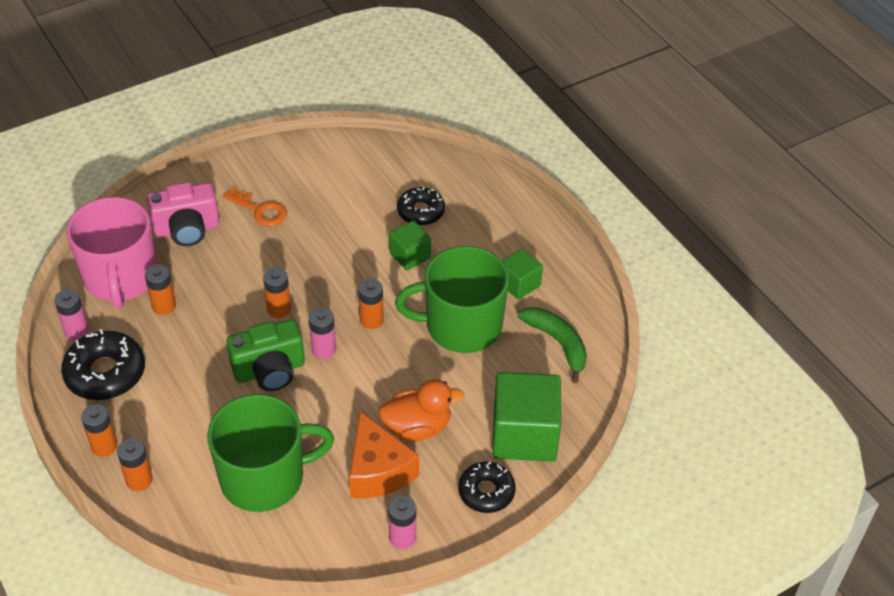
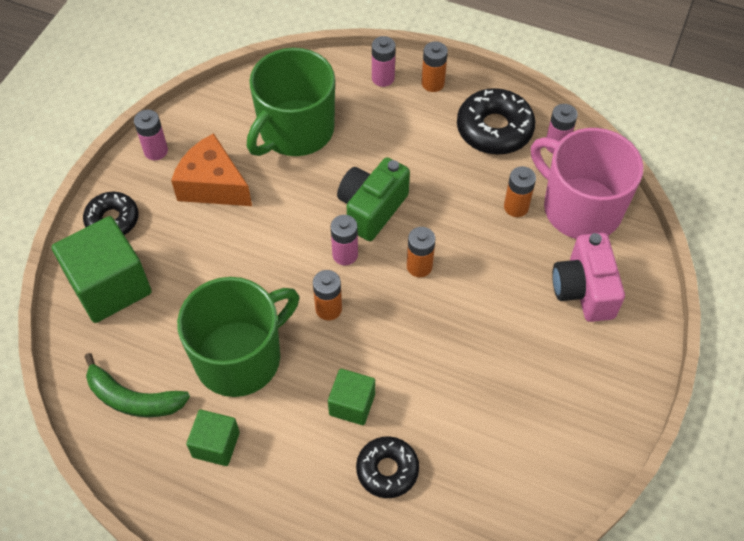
camera: 145 degrees right, 10 degrees up
orange battery [117,438,153,491] -> pink battery [372,36,396,87]
pink camera [147,182,220,246] -> pink camera turned 45 degrees counterclockwise [552,233,625,322]
orange key [223,187,287,226] -> none
orange duck [379,379,464,442] -> none

